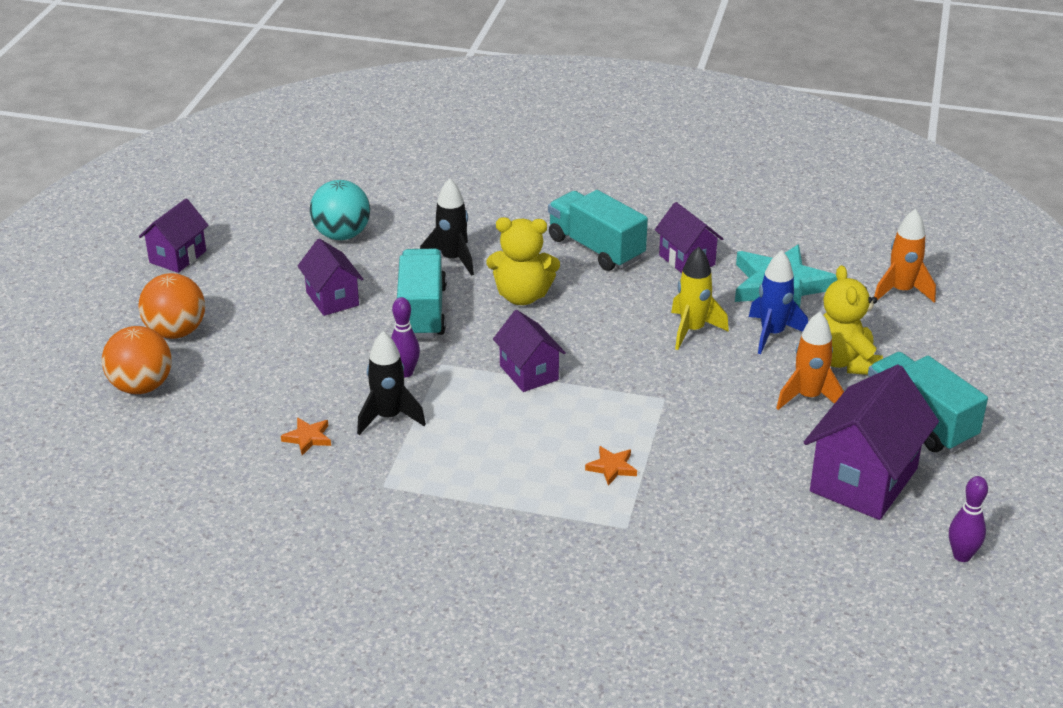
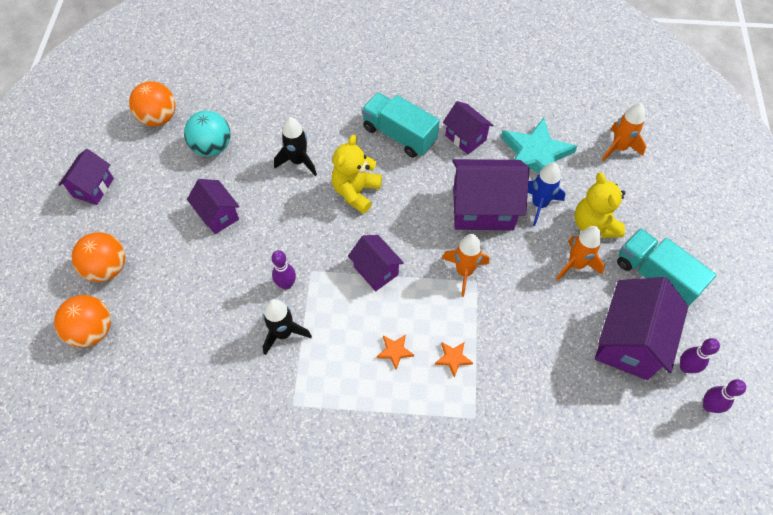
camera: 10 degrees left, 25 degrees up
orange star [281,417,331,455] -> orange star moved to [377,334,414,370]
turquoise truck [397,249,447,338] -> none
yellow teddy bear [486,217,560,305] -> yellow teddy bear turned 120 degrees clockwise [332,135,382,214]
yellow rocket [671,247,729,350] -> purple house [452,159,529,230]
none -> orange ball [129,81,175,127]
none -> orange rocket [442,234,489,297]
none -> purple bowling pin [680,338,720,373]

